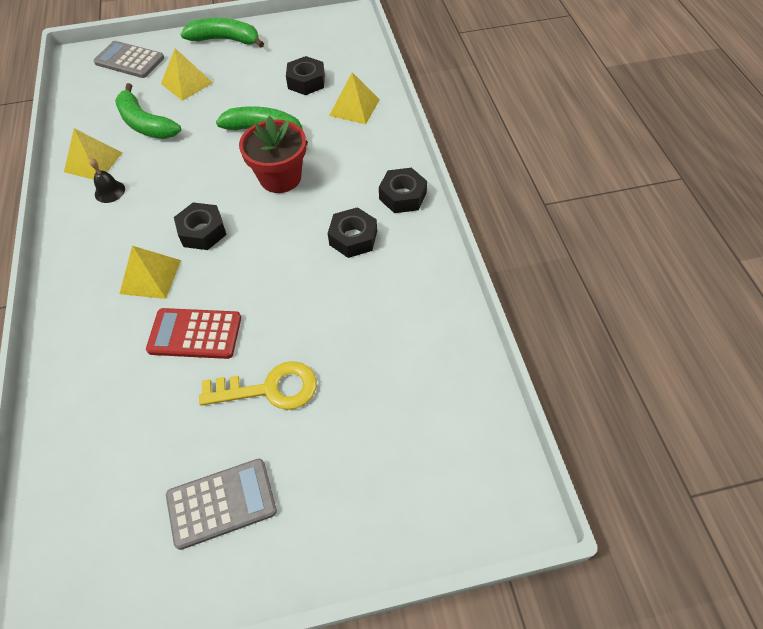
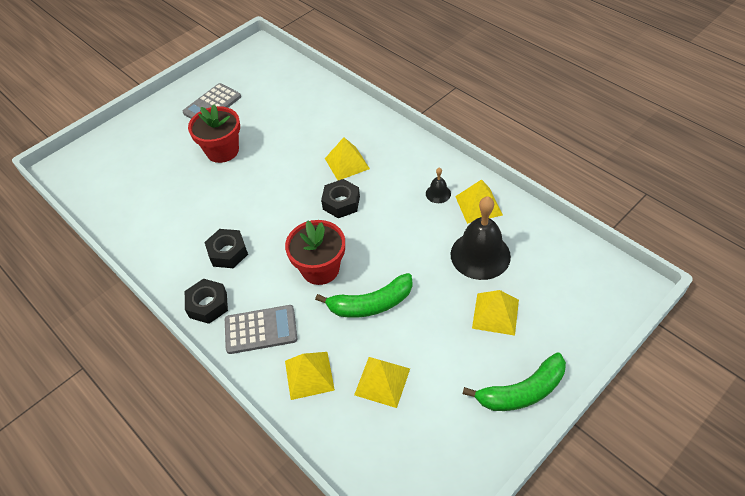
camera: 150 degrees right, 5 degrees down
grey calculator [93,41,164,78] -> grey calculator moved to [225,305,297,354]
green banana [115,83,181,139] -> black bell [451,196,511,280]
red calculator [146,308,241,359] -> none
yellow key [199,361,317,410] -> red flower pot [188,104,240,163]
black nut [286,56,325,95] -> yellow pyramid [354,357,410,408]

